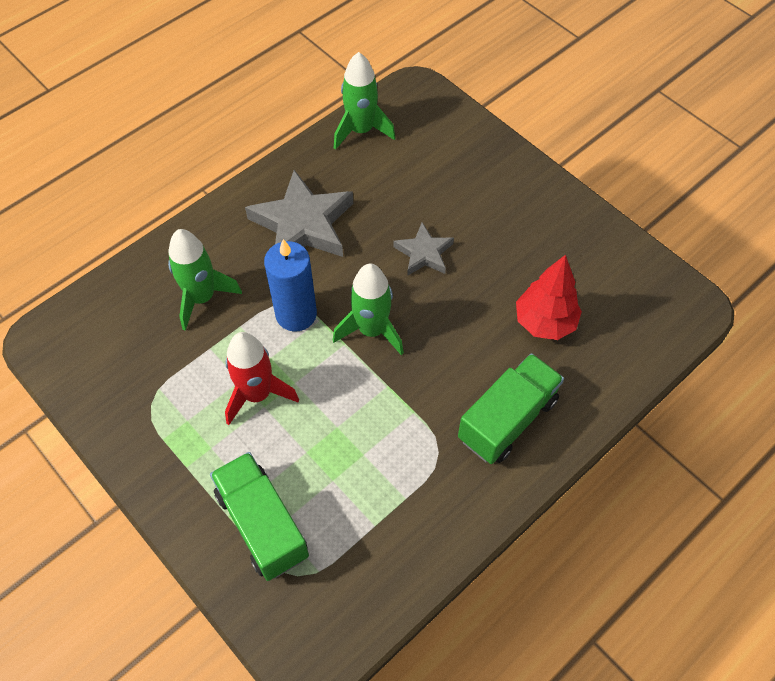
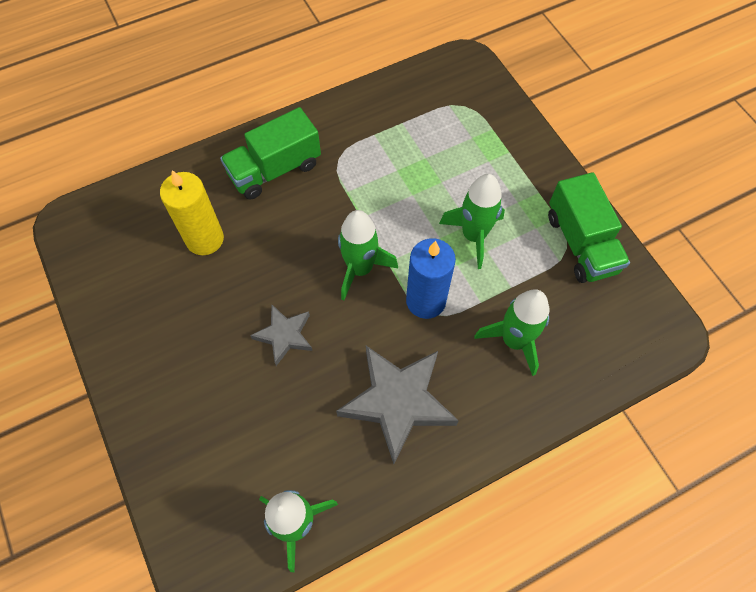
camera: 165 degrees left, 5 degrees up
green truck [210,452,309,581] -> green truck moved to [548,172,630,283]
red rocket [225,332,299,425] -> green rocket [439,174,505,269]
red tree [516,255,582,340] -> yellow candle [160,170,224,255]

